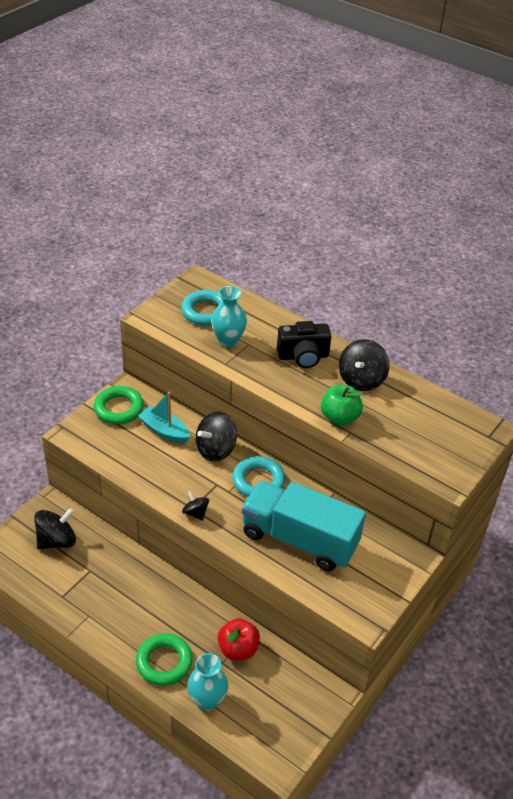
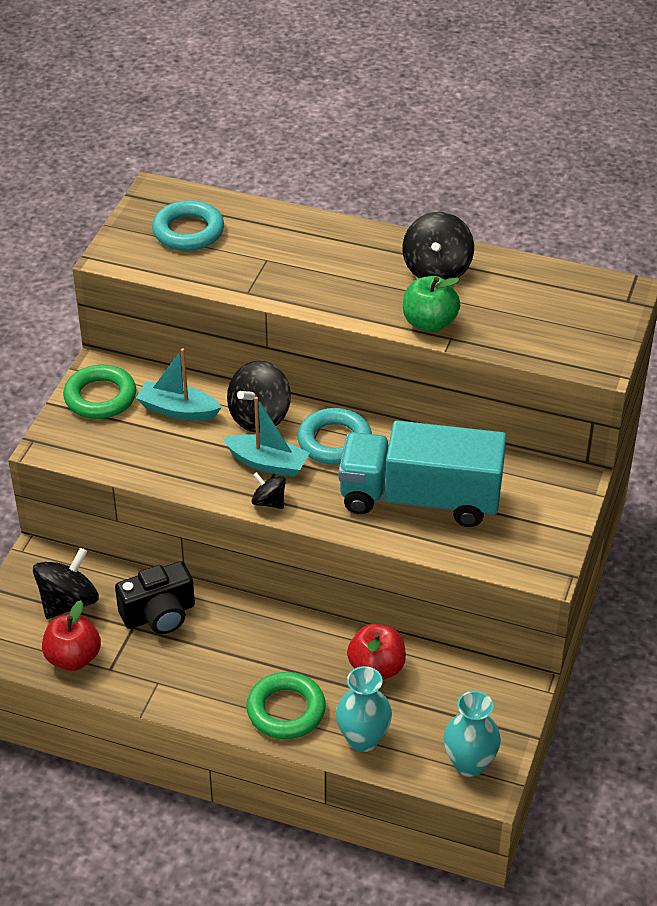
camera: 15 degrees left, 0 degrees up
turquoise vase [211,286,247,347] -> turquoise vase moved to [444,691,501,777]
black camera [277,321,331,368] -> black camera moved to [115,561,195,634]
none -> red apple [42,600,101,671]
none -> turquoise boat [223,397,310,477]

